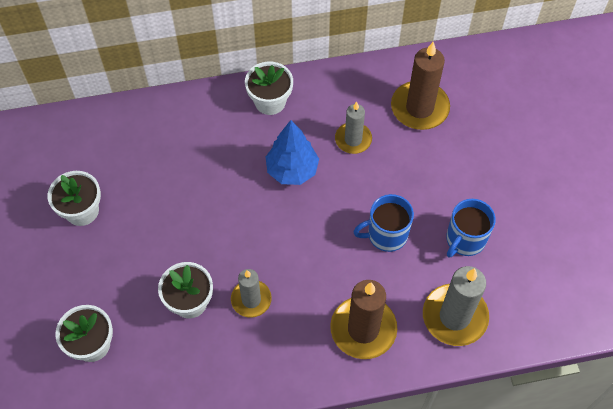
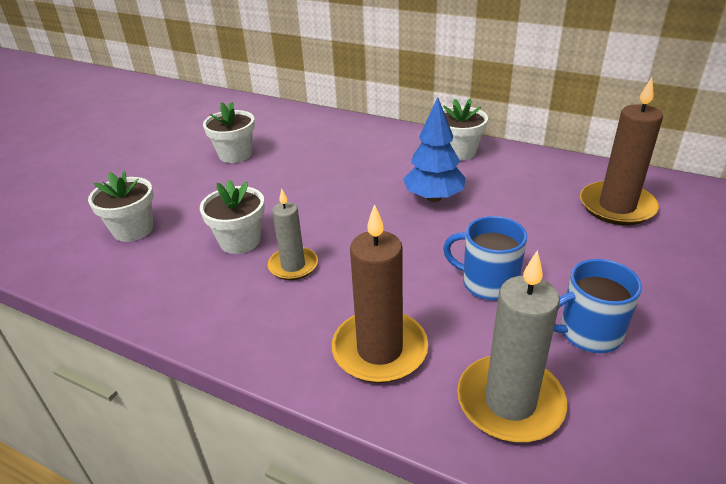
camera: 40 degrees right, 25 degrees down
grey candle [335,102,372,154] -> none

